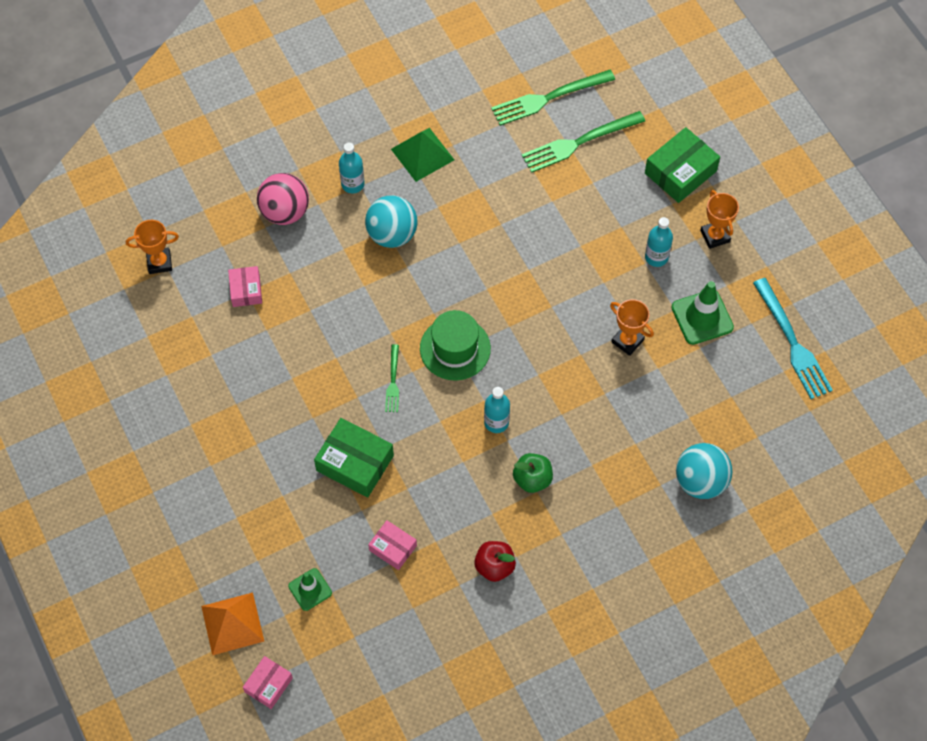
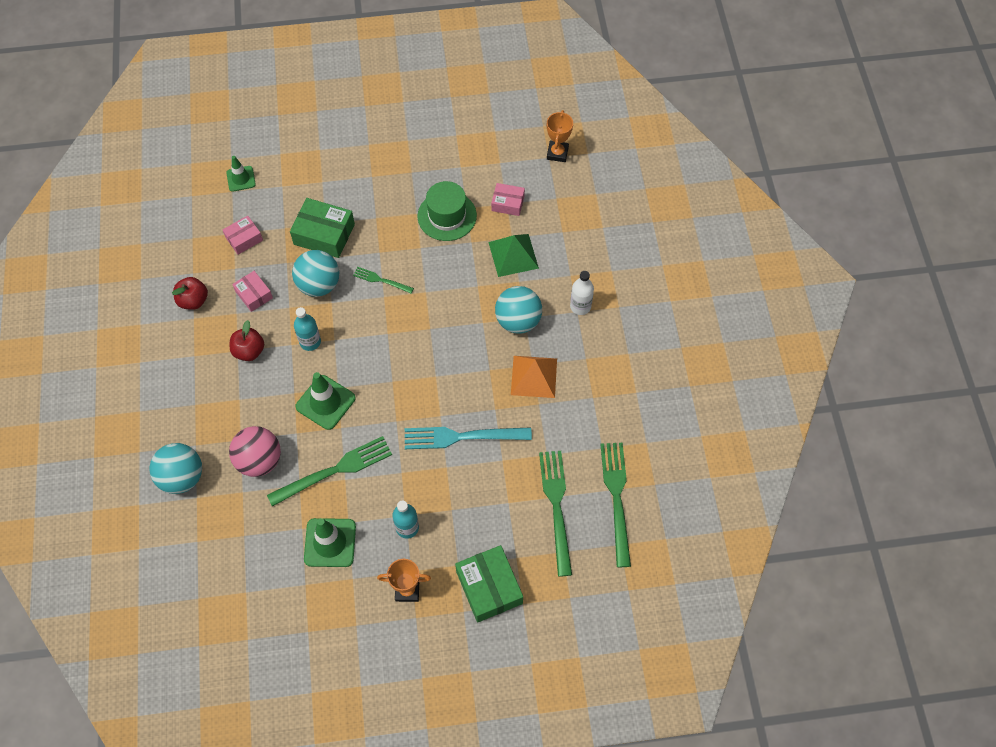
camera: 110 degrees right, 0 degrees up
orange pyramid [201,592,264,655] -> orange pyramid moved to [511,356,557,398]
pink box [243,656,293,709] -> pink box moved to [232,271,273,312]
pink ball [257,173,309,225] -> pink ball moved to [229,426,281,477]
green box [314,418,394,498] -> green box turned 60 degrees clockwise [290,198,355,258]
turquoise bottle [339,143,365,193] -> white bottle [570,271,594,315]
green pyramid [391,128,454,182] -> green pyramid moved to [488,234,539,277]
green hat [420,310,491,380] -> green hat moved to [418,181,477,241]
green apple [513,453,553,493] -> red apple [230,320,264,361]
orange trophy [610,299,654,356] -> green fork [267,436,392,506]
turquoise fork [753,278,833,399] -> turquoise fork moved to [405,427,532,449]
none -> turquoise ball [292,250,339,297]
none -> green traffic cone [295,372,356,430]

